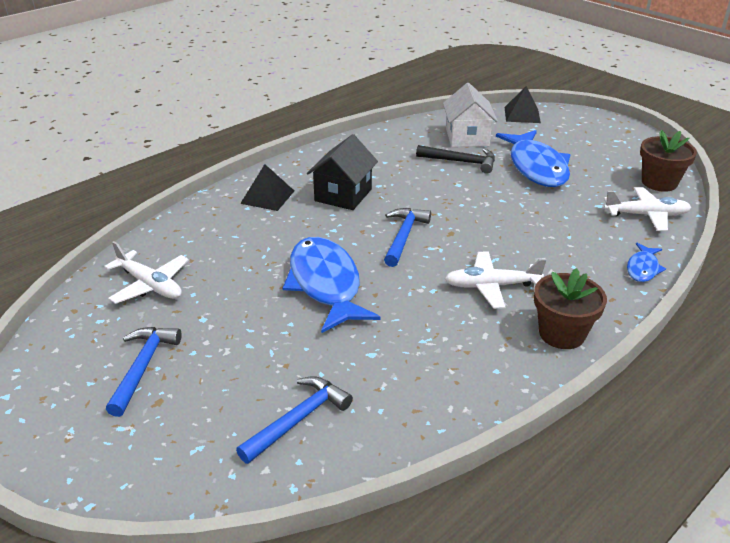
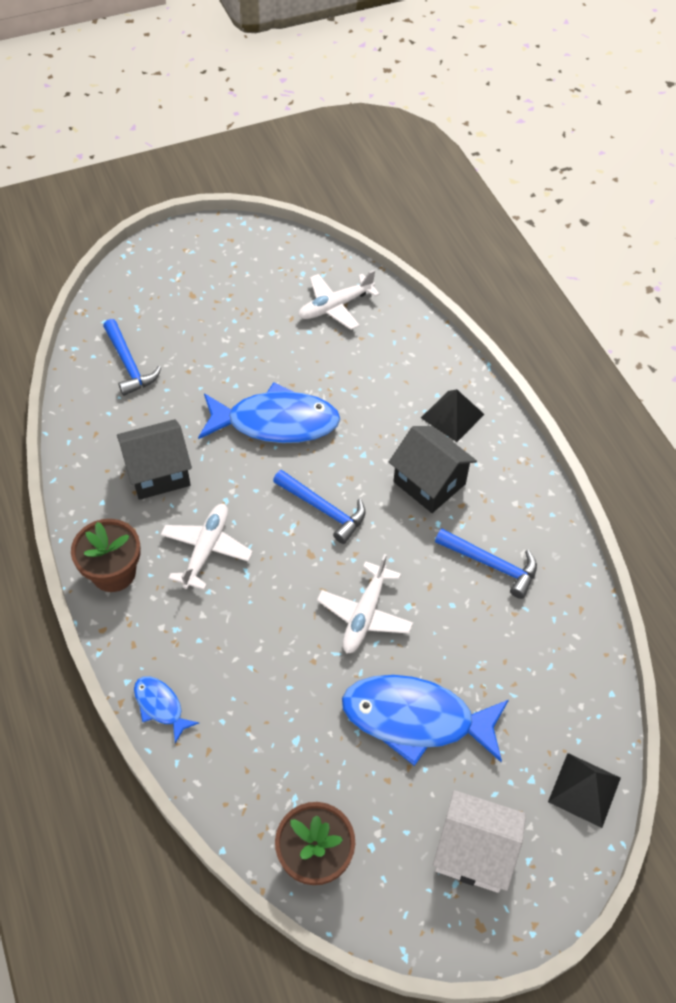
camera: 110 degrees right, 20 degrees up
blue hammer [106,327,182,417] -> blue hammer moved to [435,529,537,599]
black hammer [416,145,495,174] -> none
white house [443,83,498,147] -> white house moved to [433,790,526,893]
white plane [604,187,691,231] -> white plane moved to [317,554,413,653]
none -> black house [117,419,192,500]

